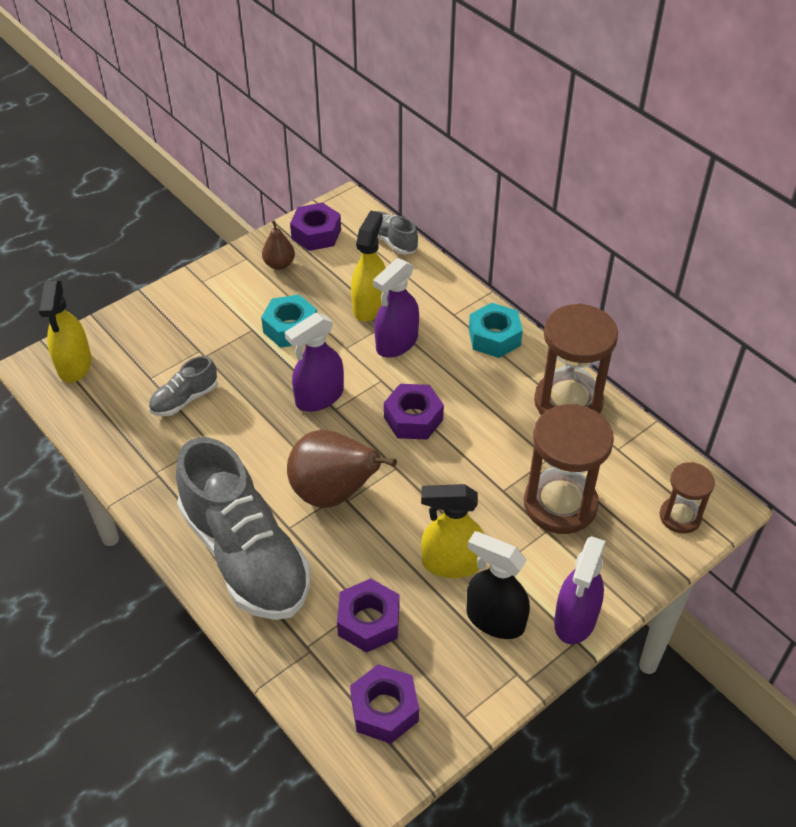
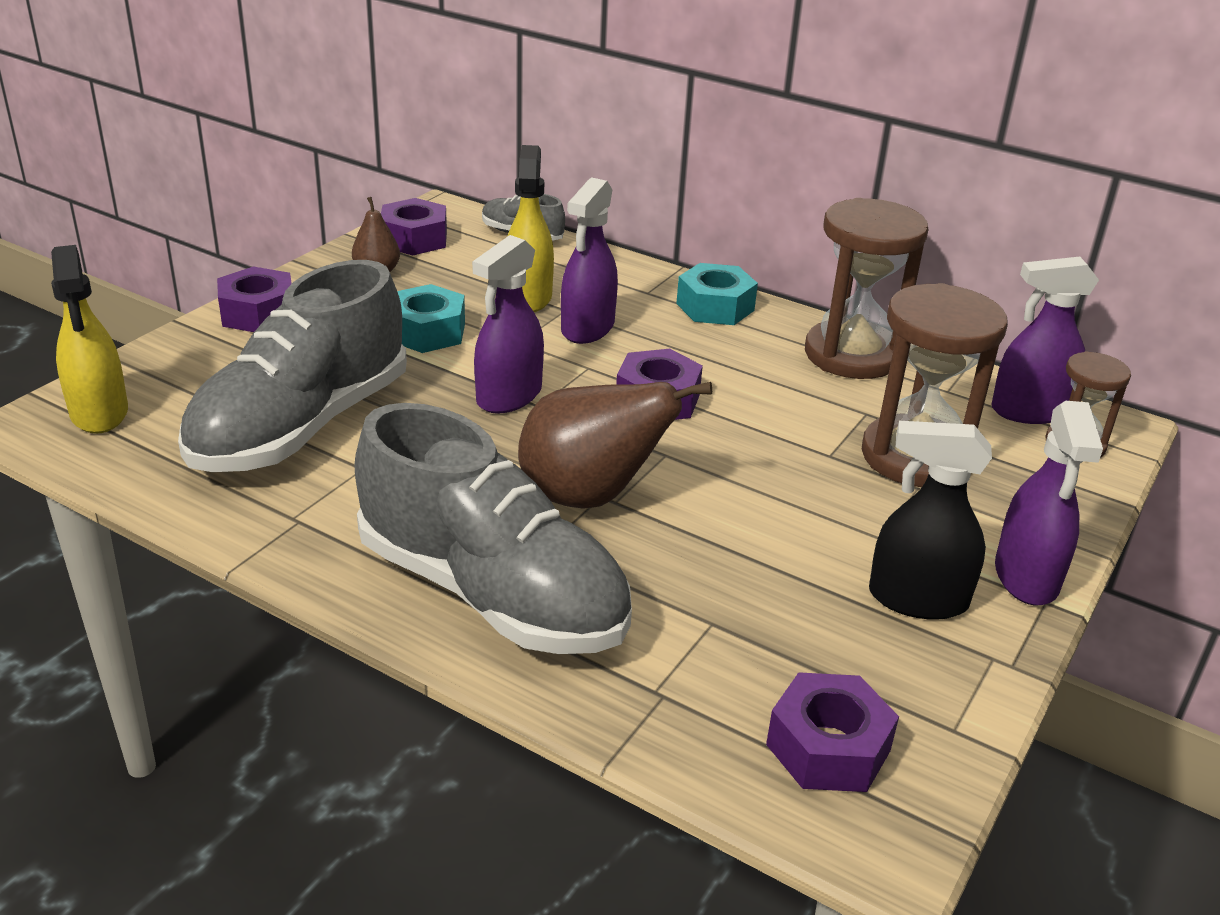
camera: 20 degrees left, 15 degrees down
grey shoe [149,356,218,416] -> grey shoe [178,260,407,472], size x2.26
purple nut [337,578,399,653] -> purple nut moved to [217,266,292,332]
yellow spray bottle [421,484,484,578] -> none
none -> purple spray bottle [991,257,1099,424]

